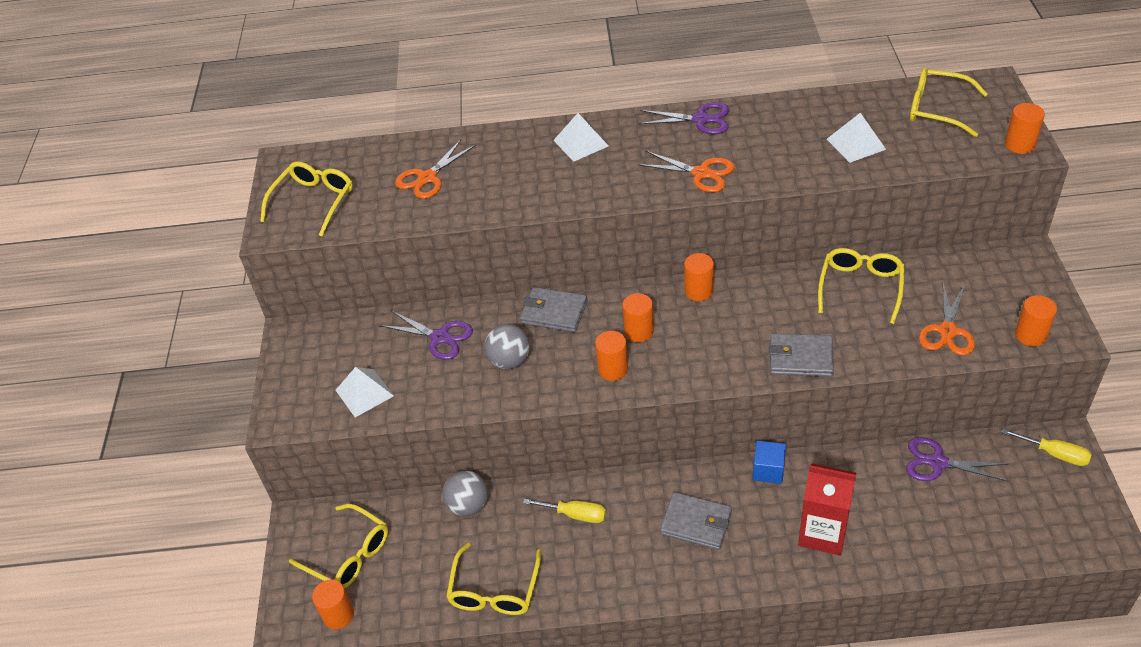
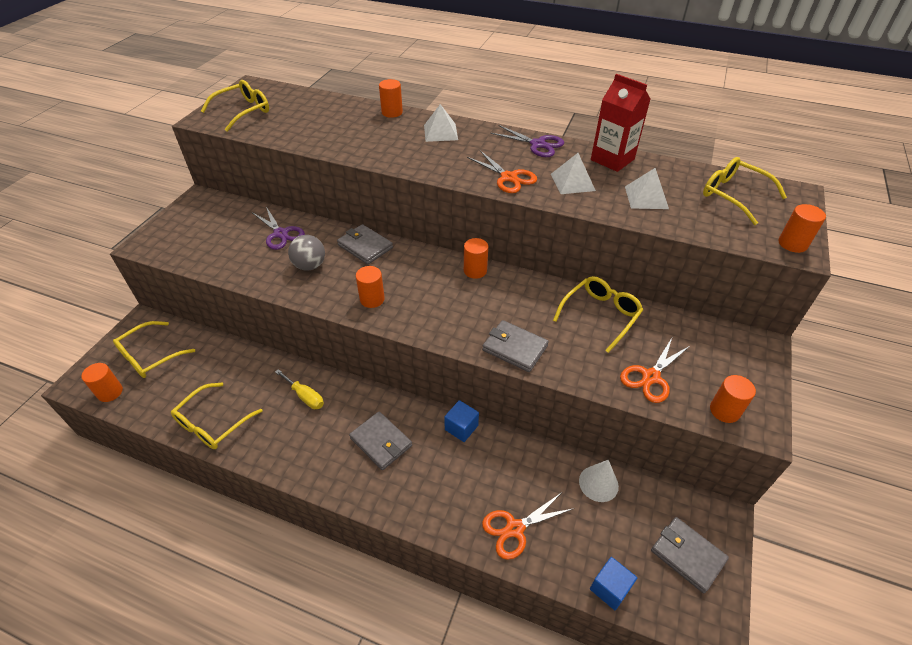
camera: 20 degrees right, 0 degrees up
yellow glasses [289,504,388,589] -> yellow glasses turned 75 degrees clockwise [113,321,195,378]
white pyramid [336,367,394,417] -> white pyramid moved to [551,153,596,194]
orange scissors [395,139,476,199] -> orange scissors moved to [482,493,574,560]
grey ball [443,471,488,516] -> none
orange cylinder [622,293,654,342] -> orange cylinder moved to [379,79,403,118]
red carton [798,464,856,556] -> red carton moved to [591,74,651,172]
purple scissors [906,437,1009,482] -> white cone [579,460,619,502]
yellow screwdriver [1002,429,1091,466] -> none
none -> blue cube [590,557,637,610]
none -> grey wallet [651,517,729,593]

